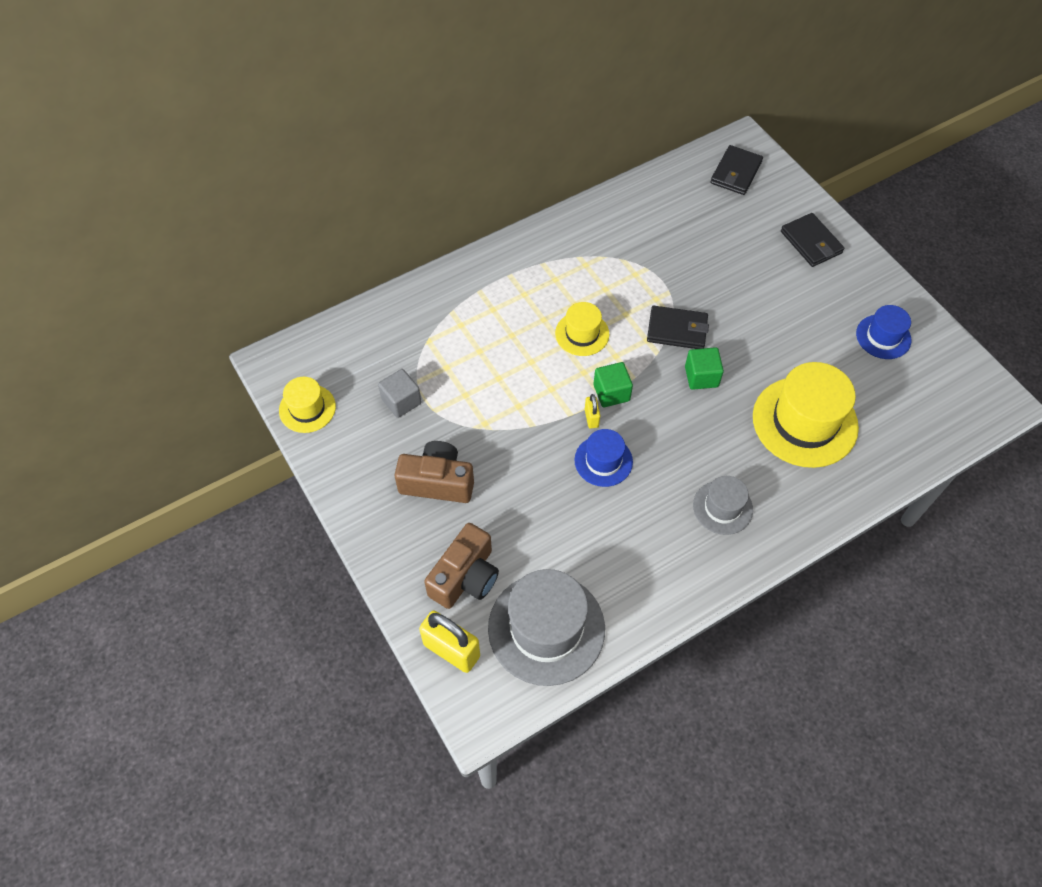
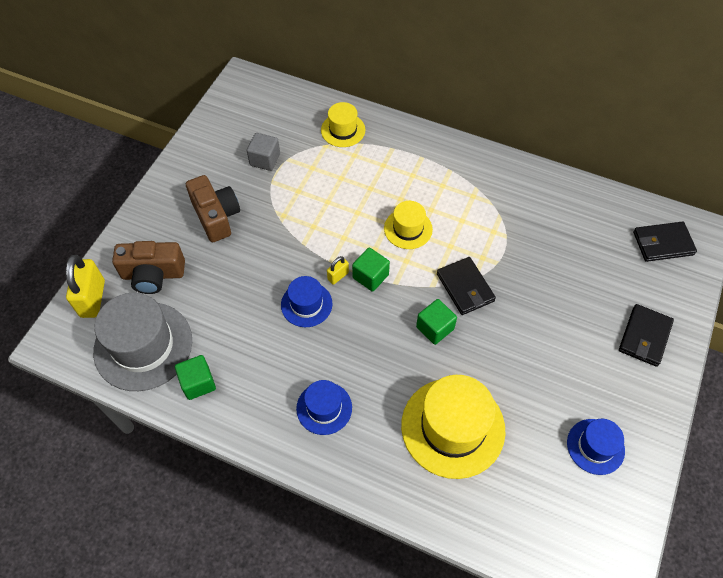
camera: 55 degrees right, 0 degrees up
yellow hat [279,377,336,433] -> yellow hat moved to [321,102,366,147]
grey hat [693,476,753,535] -> blue hat [296,380,352,435]
none -> green cube [175,355,216,400]

